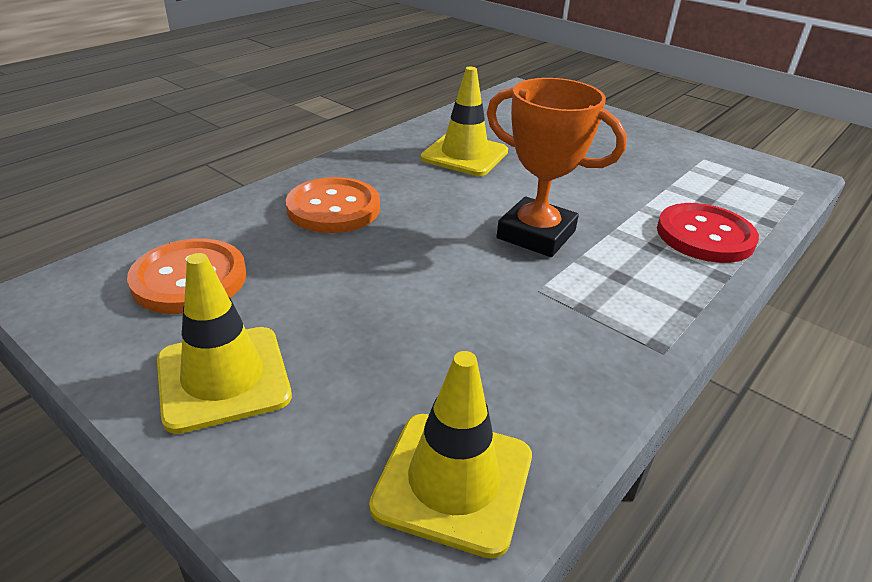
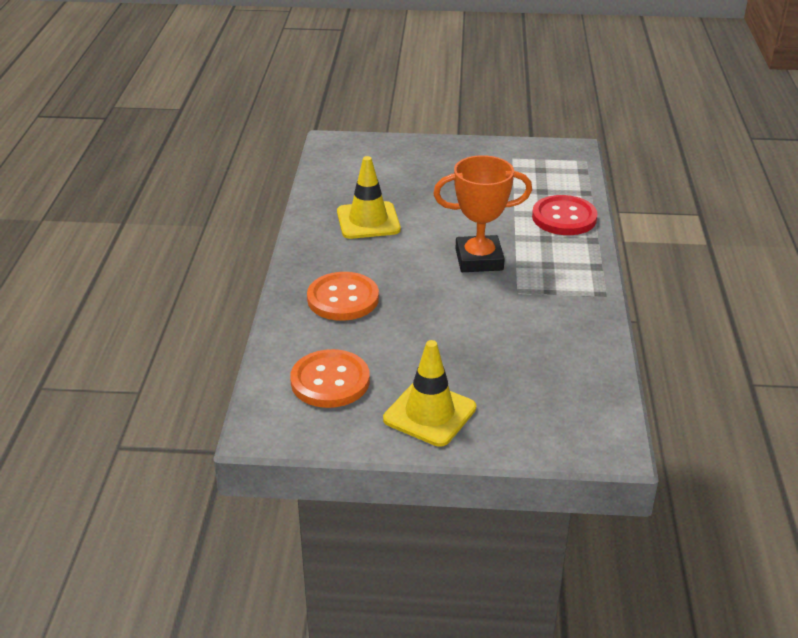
camera: 35 degrees left, 0 degrees up
yellow traffic cone [369,351,532,559] -> none

